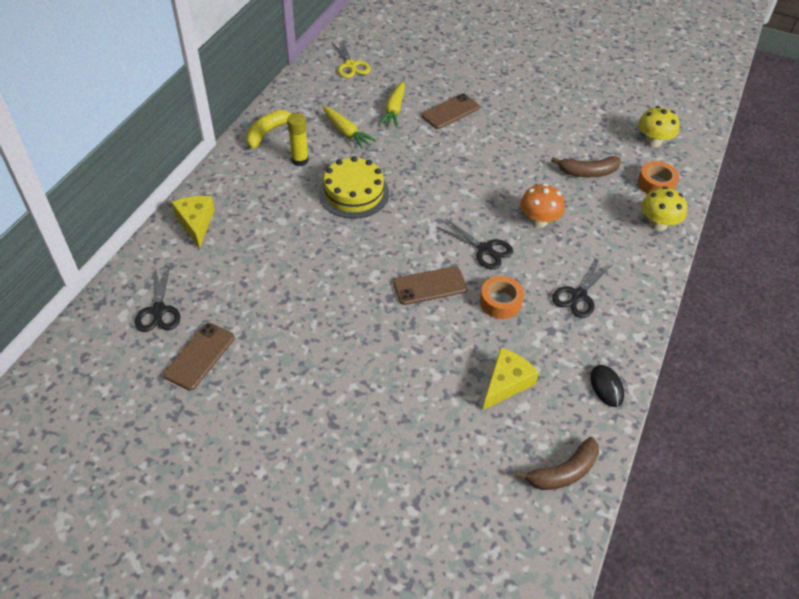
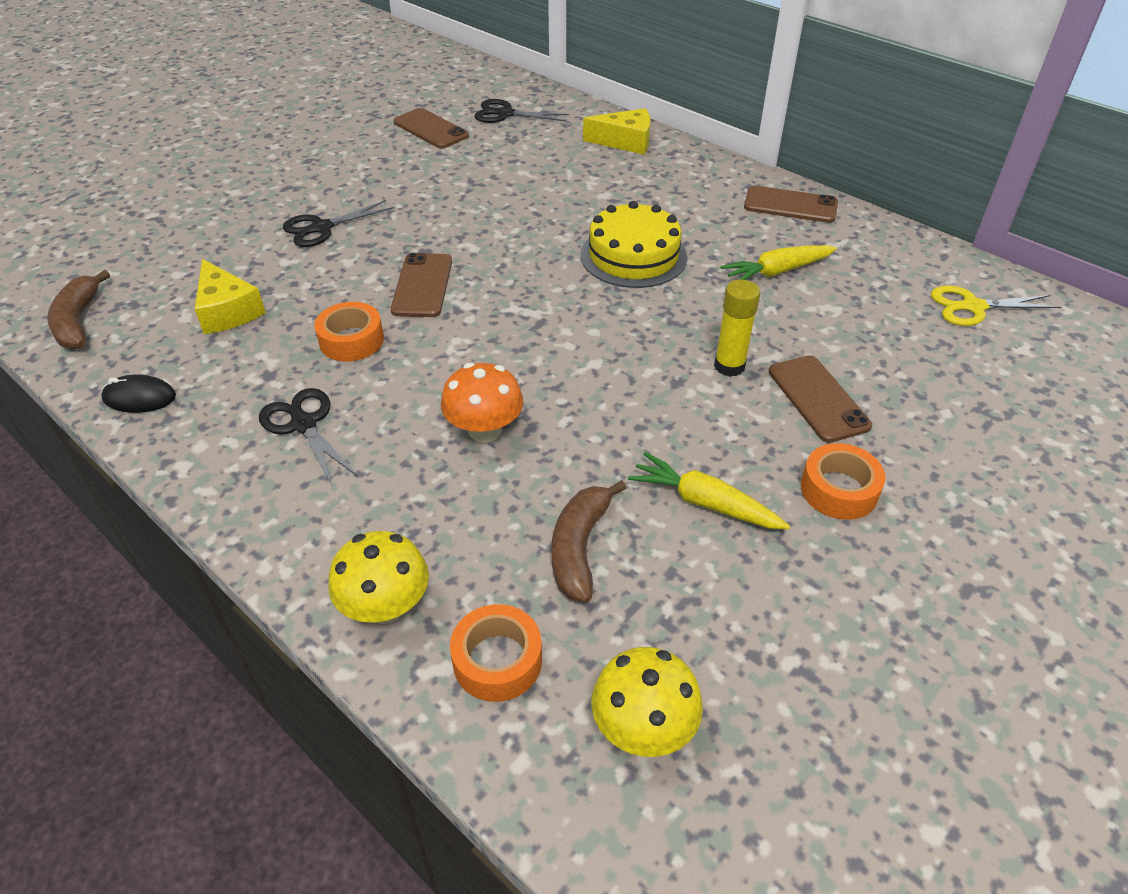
camera: 110 degrees right, 5 degrees down
yellow banana [246,110,299,149] -> brown phone [744,186,838,223]
yellow glue stick [287,113,309,166] -> yellow glue stick moved to [714,280,760,377]
yellow carrot [379,81,405,128] -> yellow carrot moved to [628,452,790,529]
black scissors [437,219,513,269] -> black scissors moved to [283,200,394,247]
none -> orange tape [801,443,886,520]

